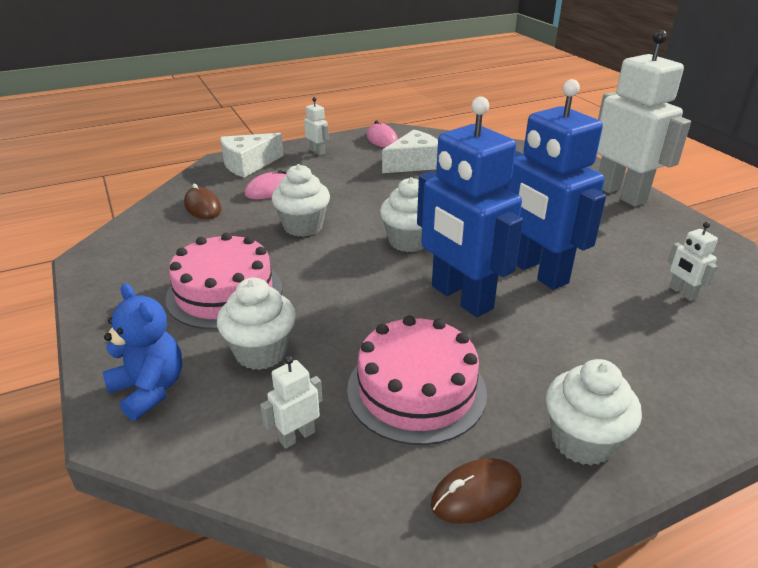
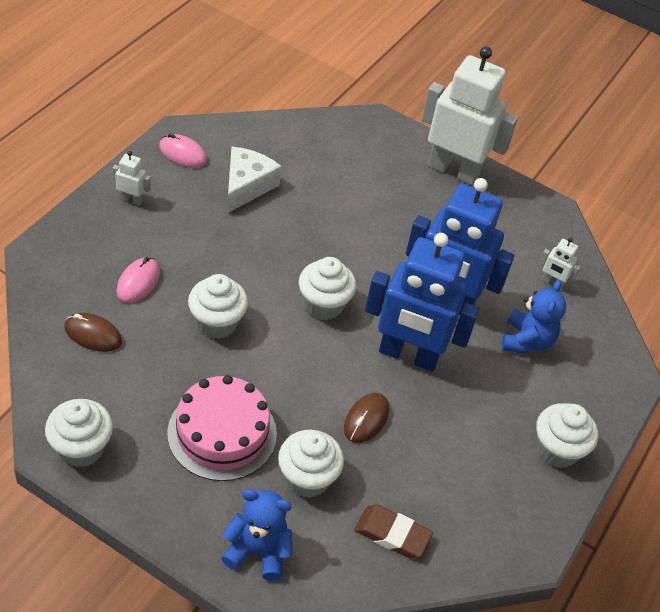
camera: 40 degrees left, 15 degrees up
white cheese [220,133,284,177] -> none
white robot [260,356,322,449] -> brown eraser [354,505,433,558]
pink cake [347,315,487,445] -> none
brown mouse [431,458,521,524] -> brown mouse moved to [344,393,389,443]
none -> white cupcake [45,399,113,467]
none -> blue teddy bear [502,280,566,354]

